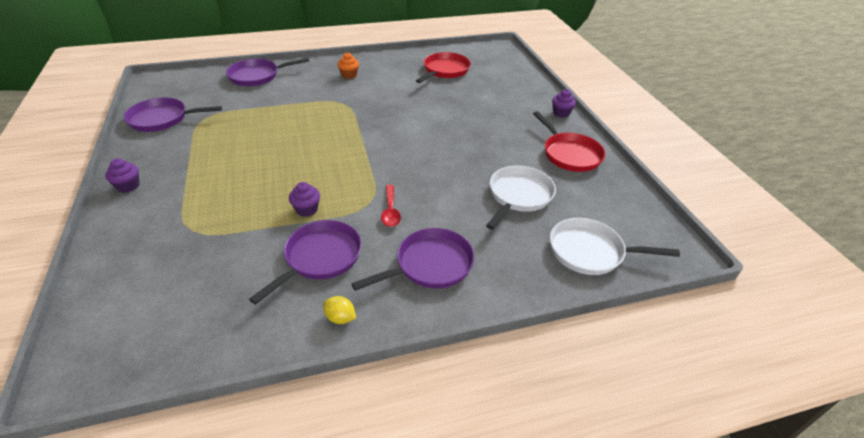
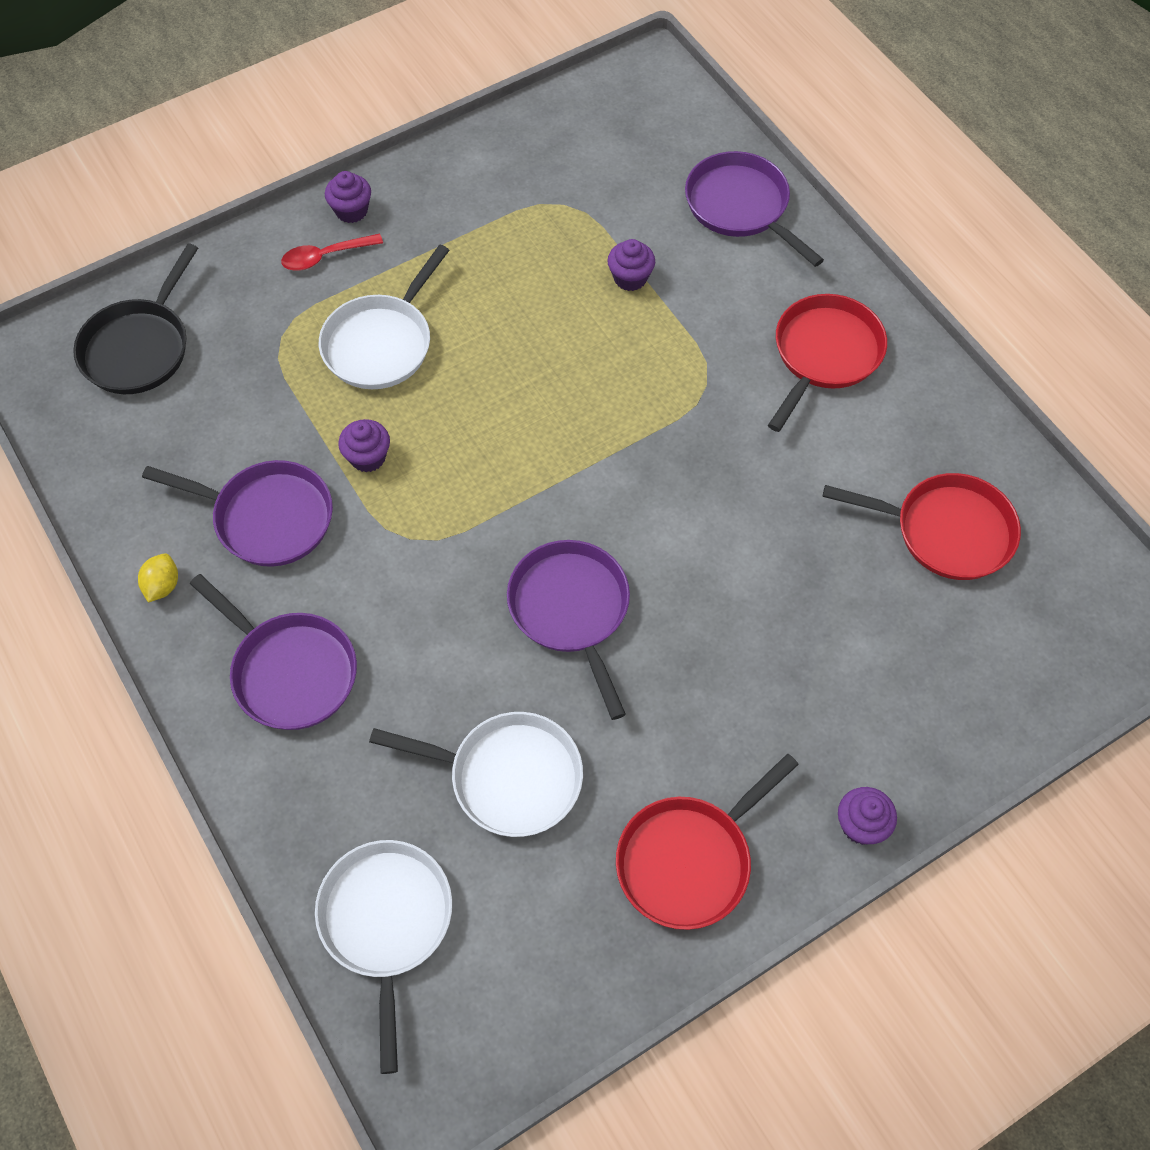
camera: 75 degrees right, 20 degrees up
purple pan [124,97,222,132] -> purple pan moved to [507,540,630,720]
orange cupcake [337,52,359,79] -> red pan [768,294,887,432]
red spoon [381,185,401,227] -> red spoon moved to [281,234,383,271]
none -> black pan [73,243,198,394]
none -> white pan [319,245,450,389]
none -> purple cupcake [607,239,655,291]

